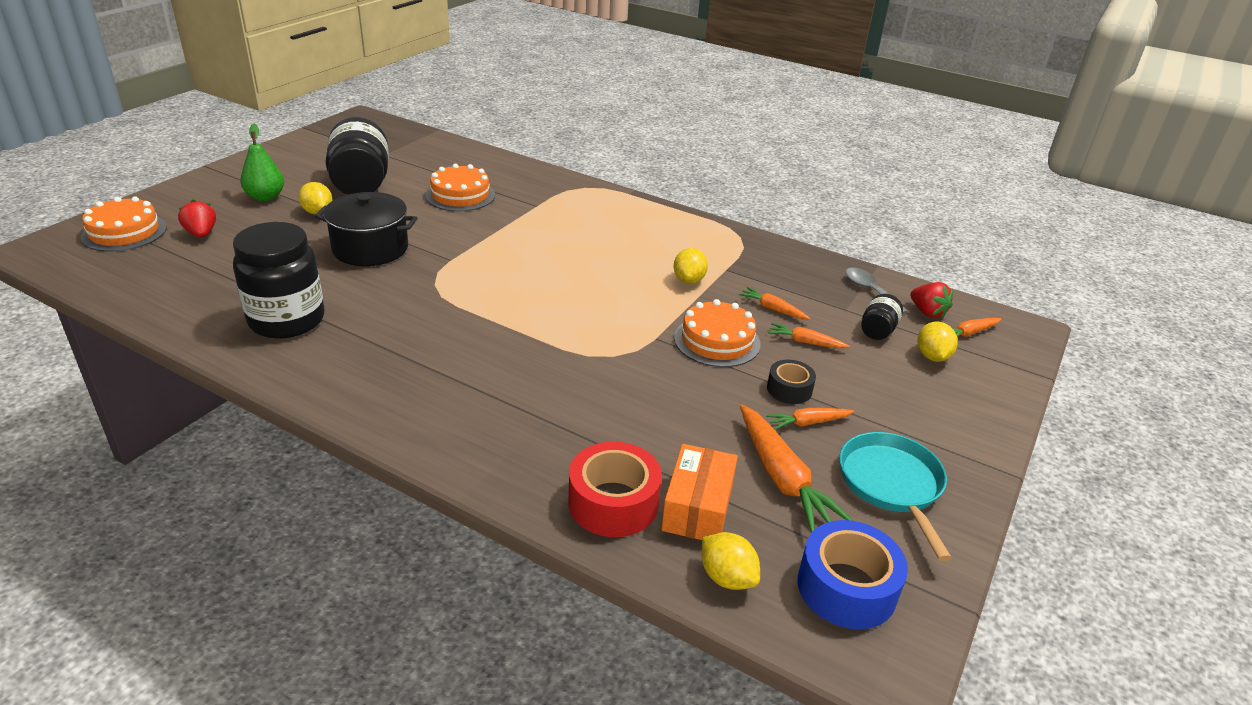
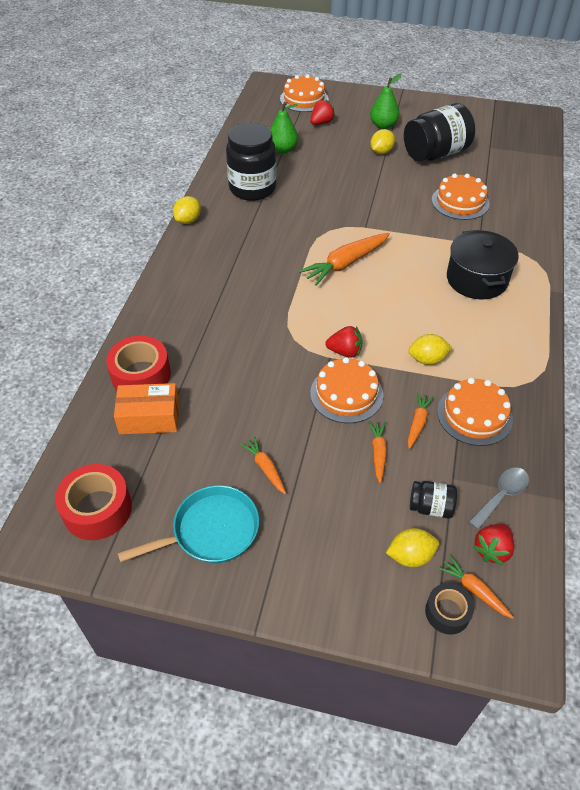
camera: 75 degrees right, 15 degrees up
black pot [315,192,417,266] -> black pot moved to [447,230,519,300]
yellow lemon [702,532,760,590] -> yellow lemon moved to [173,196,201,224]
orange carrot [740,405,853,533] -> orange carrot moved to [299,233,390,286]
black tape [767,360,816,404] -> black tape moved to [425,583,474,635]
blue tape [798,520,908,629] -> red tape [55,464,132,540]
none -> green pear [270,102,298,154]
none -> red strawberry [325,326,362,358]
none -> orange cake [437,378,513,446]

